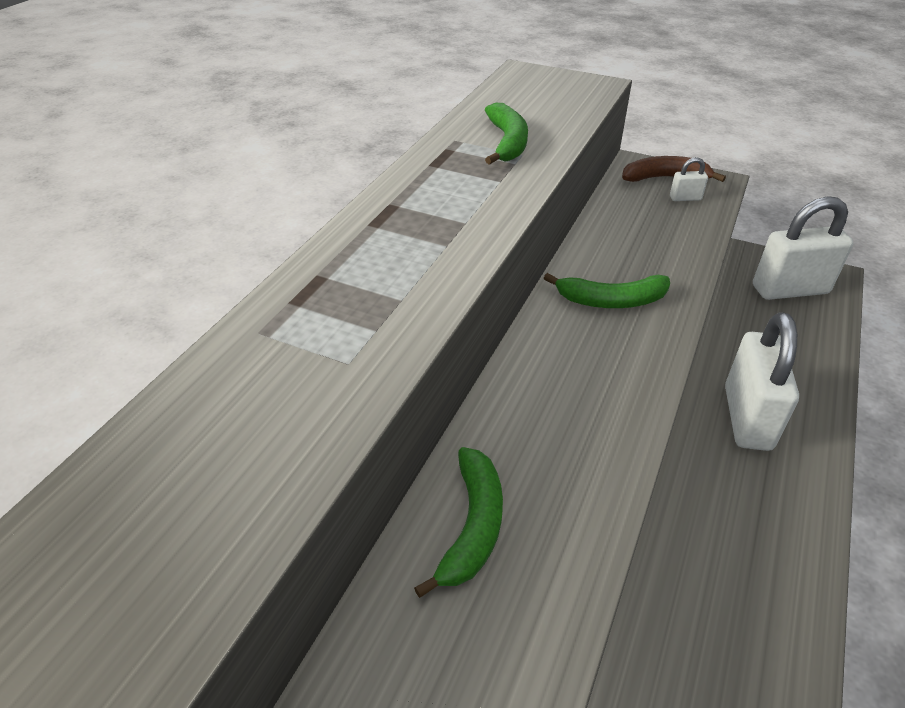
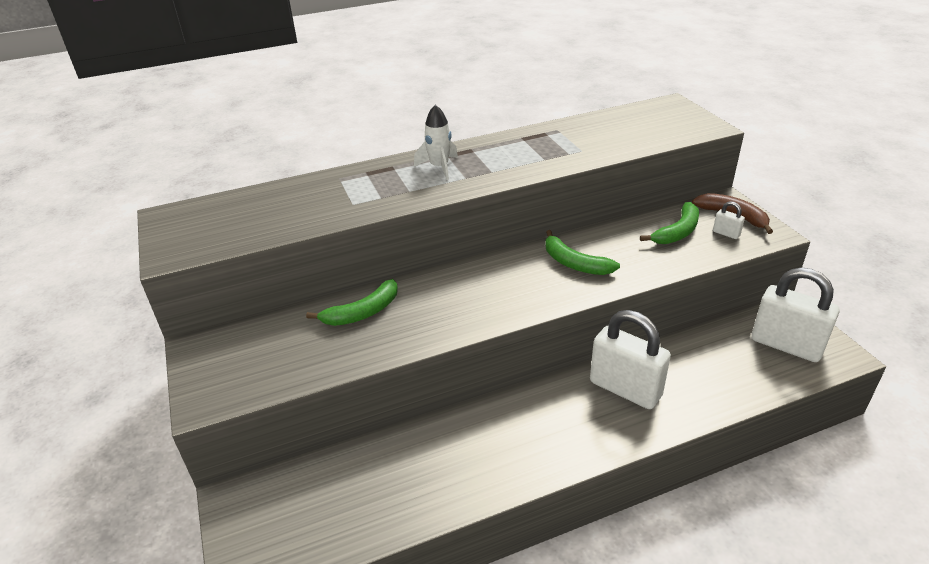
camera: 45 degrees right, 5 degrees down
green banana [485,103,528,165] -> green banana moved to [640,202,699,244]
white padlock [725,312,799,451] -> white padlock turned 75 degrees clockwise [590,310,671,409]
none -> white rocket [414,104,458,180]

